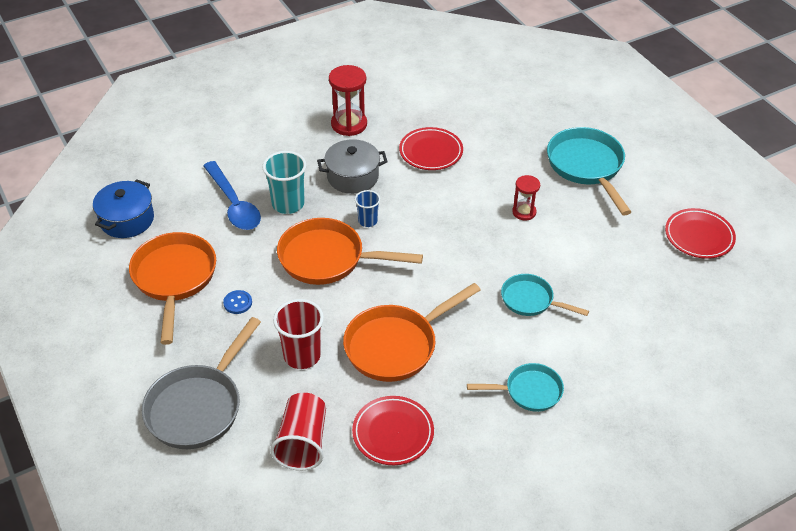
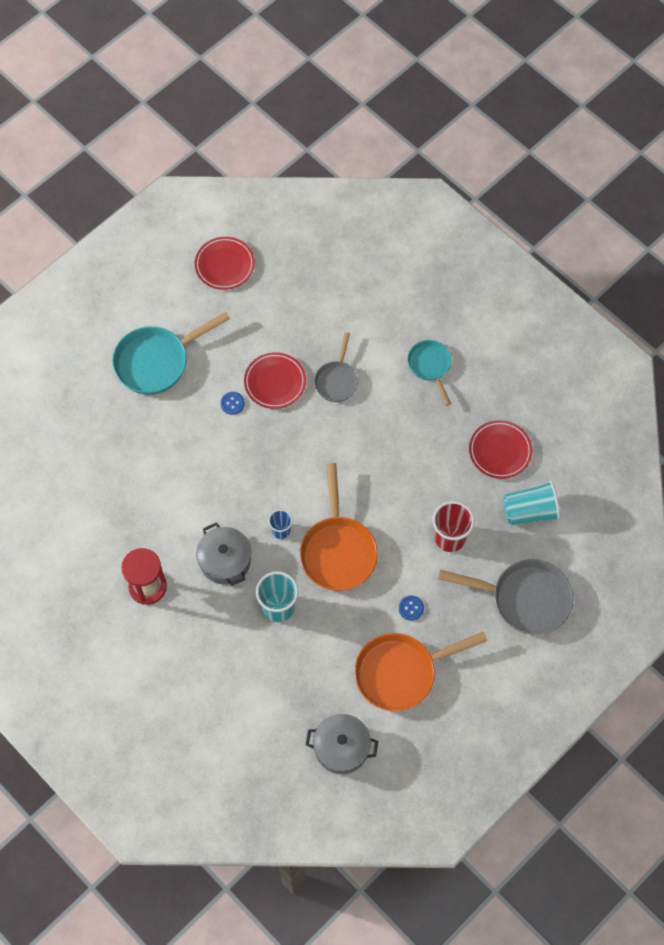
camera: 105 degrees left, 20 degrees up
blue pot [93,179,154,238] -> grey pot [306,714,378,774]
blue spoon [203,161,261,230] -> none
red cup [270,393,326,471] -> turquoise cup [503,481,560,525]
orange pan [343,283,481,382] -> none
red plate [399,127,463,170] -> red plate moved to [244,352,306,409]
turquoise pan [501,274,589,316] -> grey pan [314,332,358,402]
red hourglass [512,175,540,220] -> blue button [220,392,245,415]

